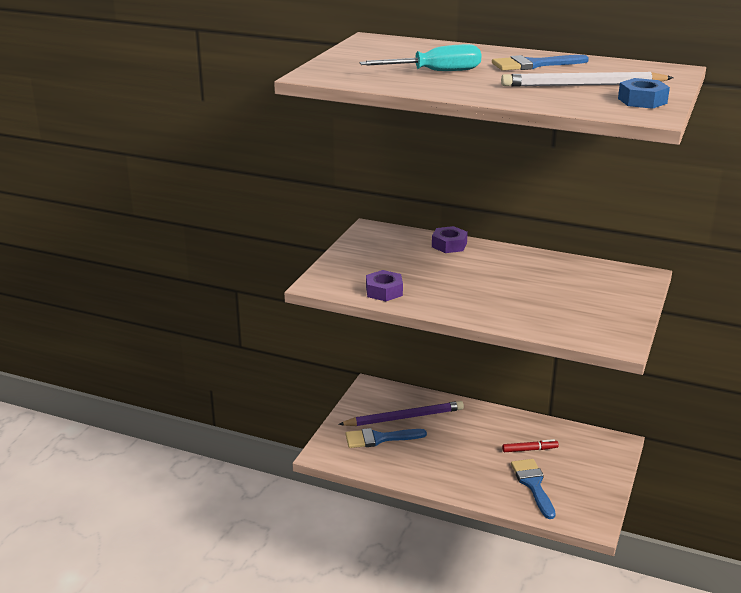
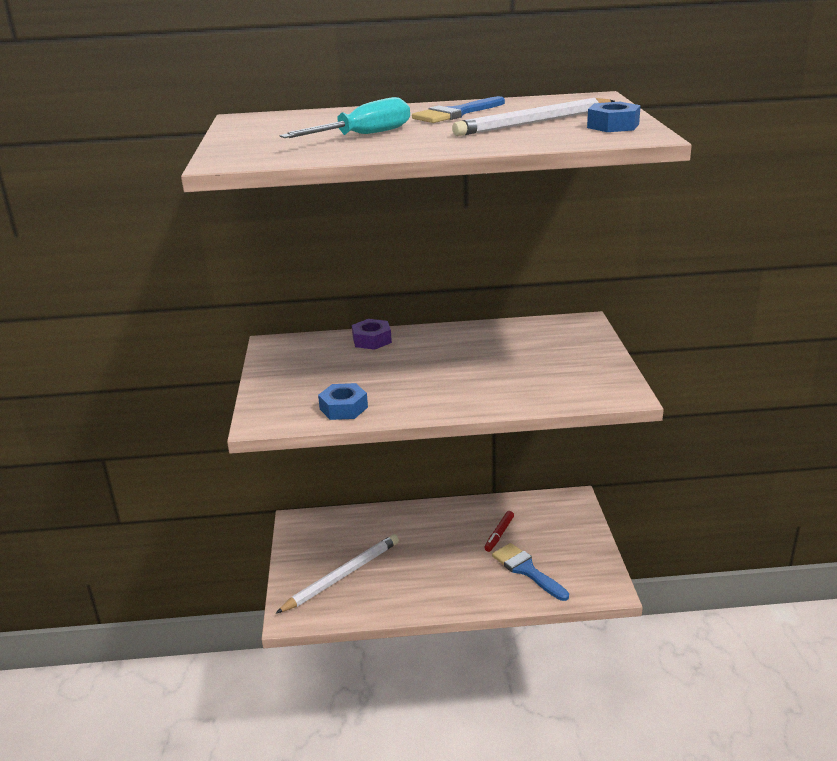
camera: 25 degrees left, 0 degrees up
purple pencil [338,401,464,426] -> none
blue brush [345,428,427,448] -> white pencil [276,534,399,614]
purple nut [366,270,403,301] -> blue nut [318,383,368,420]
red marker [502,439,559,452] -> red marker turned 150 degrees clockwise [484,511,514,552]

